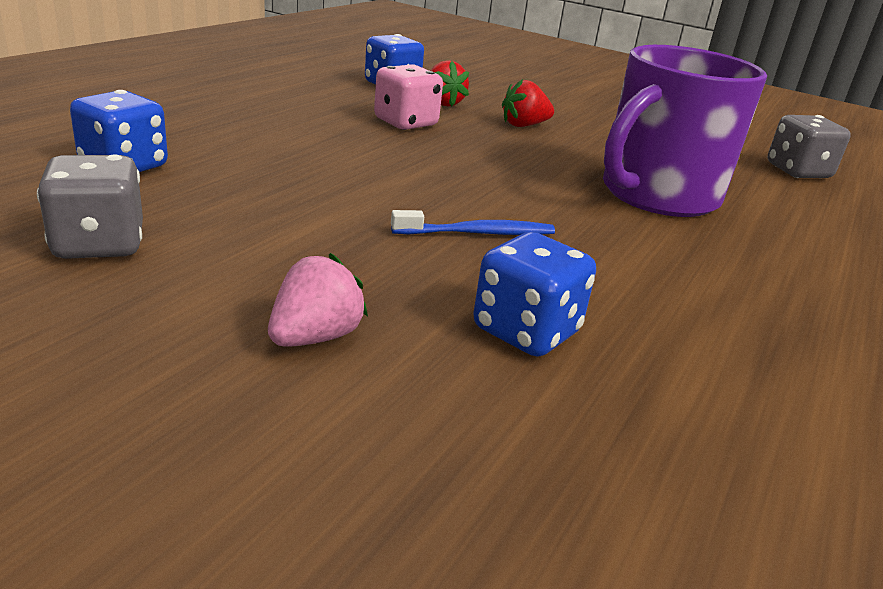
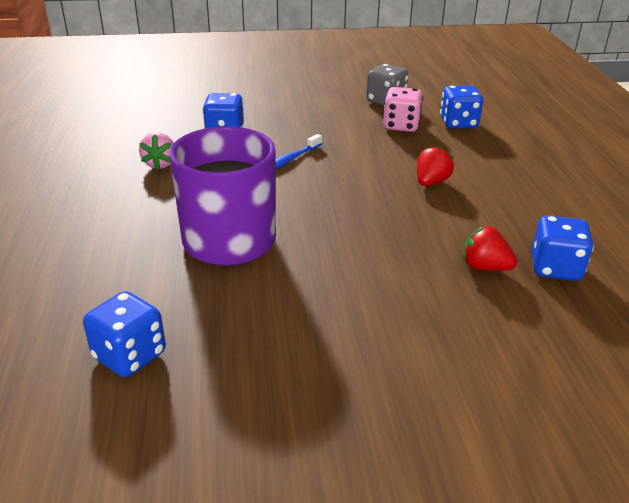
camera: 145 degrees right, 5 degrees up
pink strawberry [268,253,368,347] -> pink strawberry moved to [139,132,174,170]
pink dice [374,64,443,130] -> pink dice moved to [383,87,423,132]
red strawberry [502,79,554,127] -> red strawberry moved to [417,146,454,186]
grey dice [768,115,851,178] -> blue dice [83,291,166,377]

